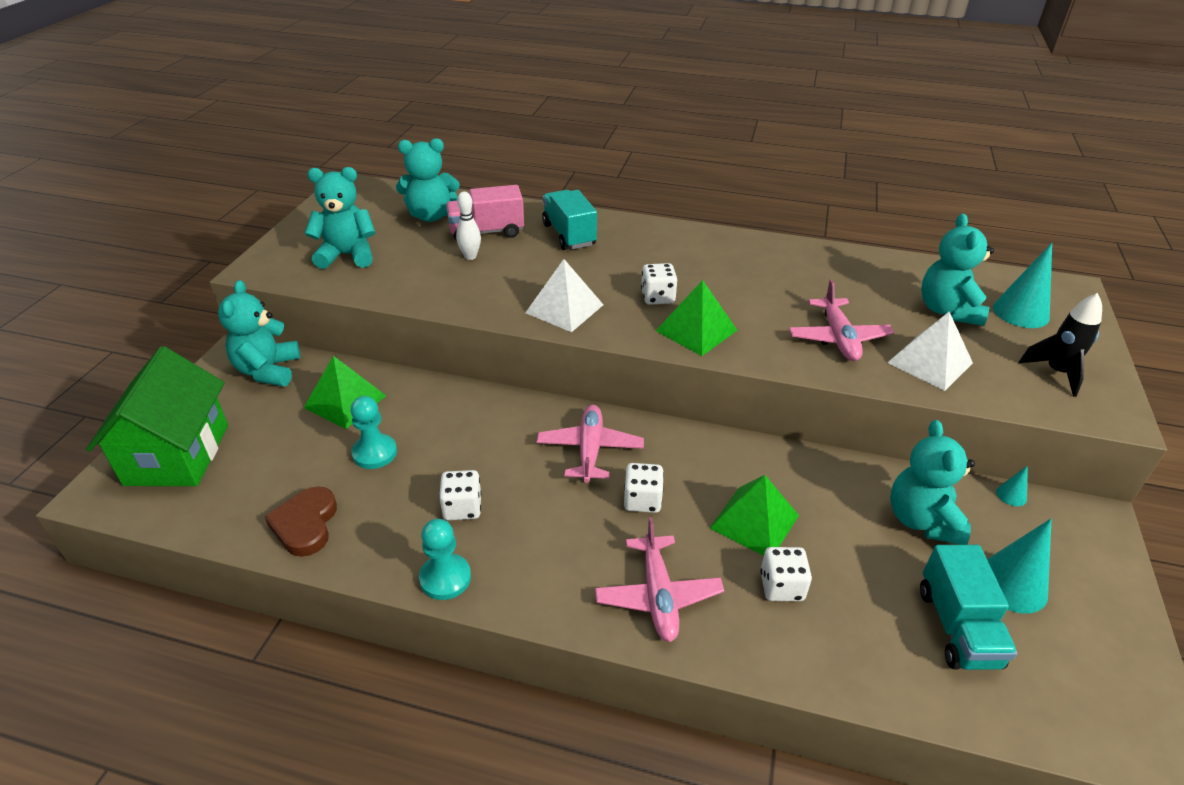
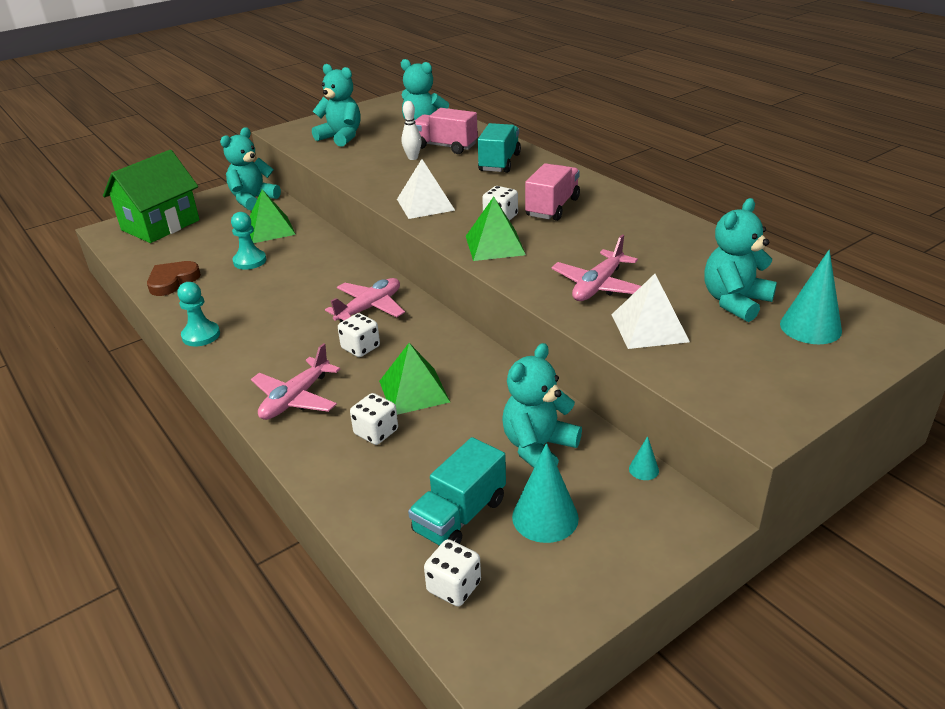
camera: 40 degrees right, 5 degrees down
white dice [439,470,482,520] -> white dice moved to [424,539,481,607]
black rocket [1019,293,1102,397] -> none
none -> pink truck [525,163,580,221]

